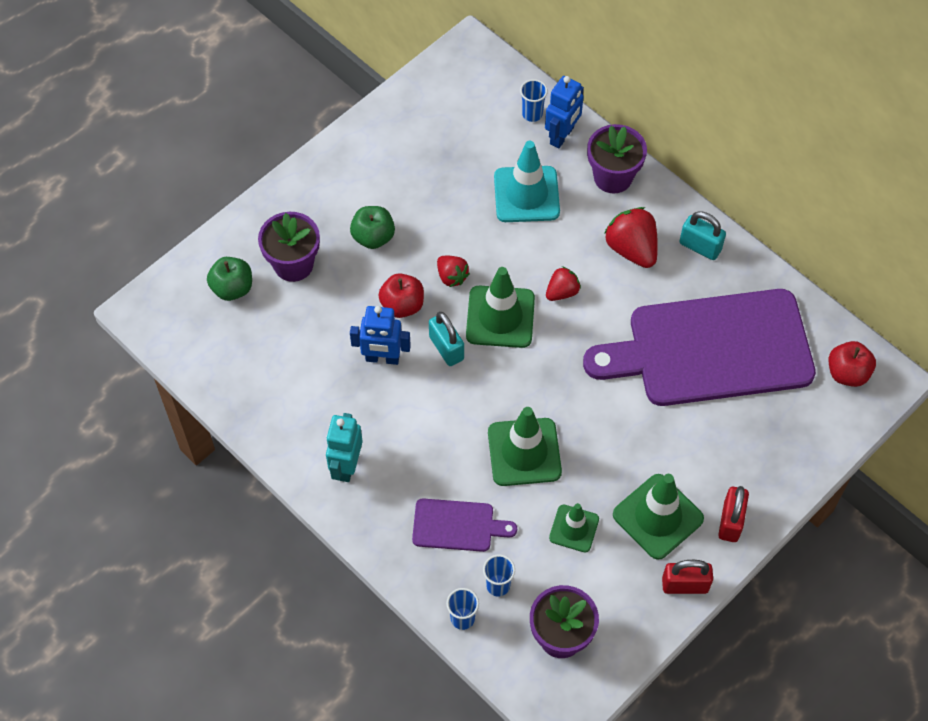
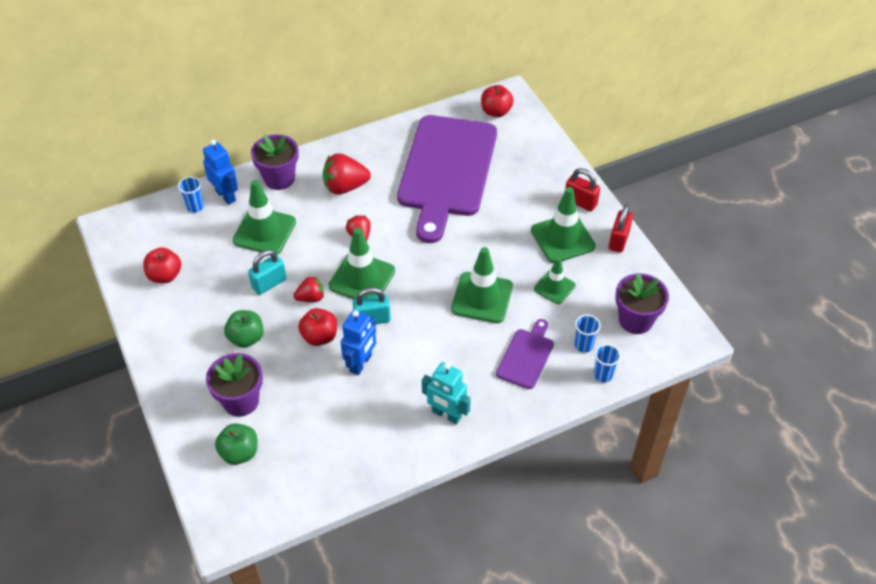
camera: 70 degrees left, 10 degrees down
turquoise traffic cone [494,141,560,222] -> green traffic cone [232,180,296,255]
turquoise padlock [679,211,726,260] -> turquoise padlock moved to [248,250,287,295]
none -> red apple [143,247,181,283]

